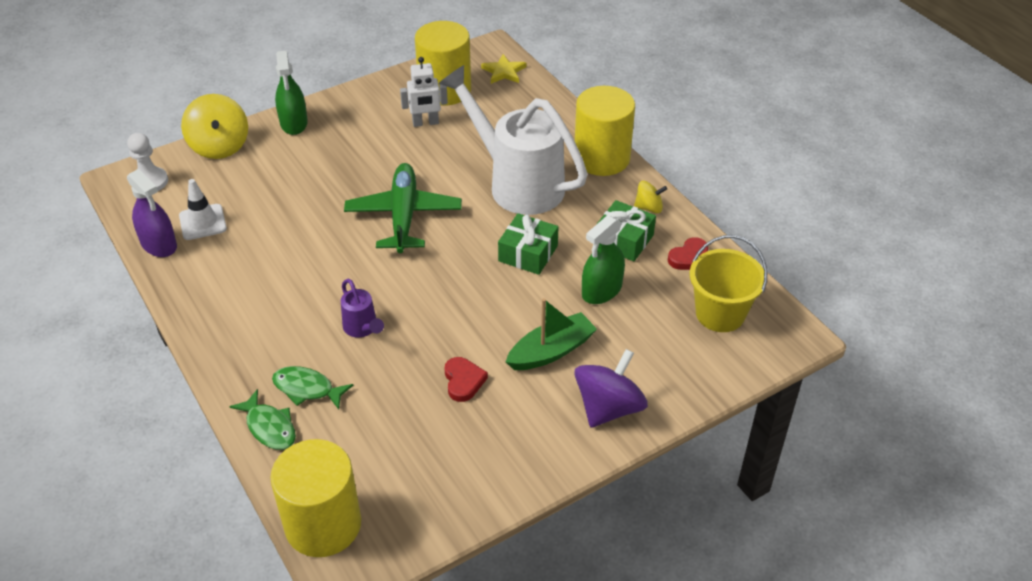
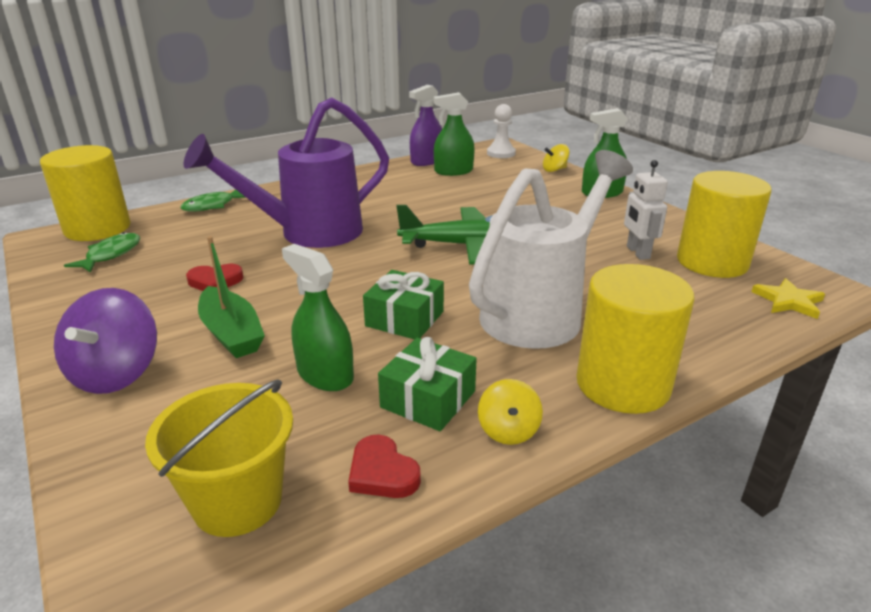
camera: 90 degrees right, 15 degrees down
white traffic cone [179,179,227,240] -> green spray bottle [434,92,475,176]
yellow spinning top [181,94,248,159] -> yellow spinning top [543,144,569,172], size x0.55
green fish [272,366,354,409] -> green fish moved to [64,232,140,273]
purple watering can [341,279,384,337] -> purple watering can [184,97,389,248], size x2.40
purple spinning top [574,349,648,428] -> purple spinning top turned 60 degrees clockwise [54,288,157,394]

